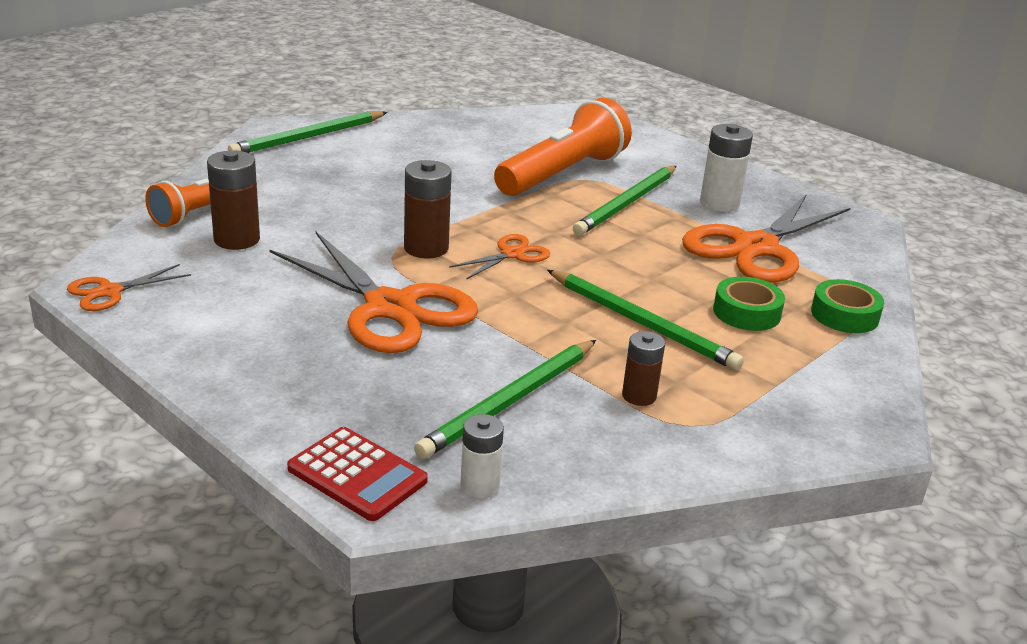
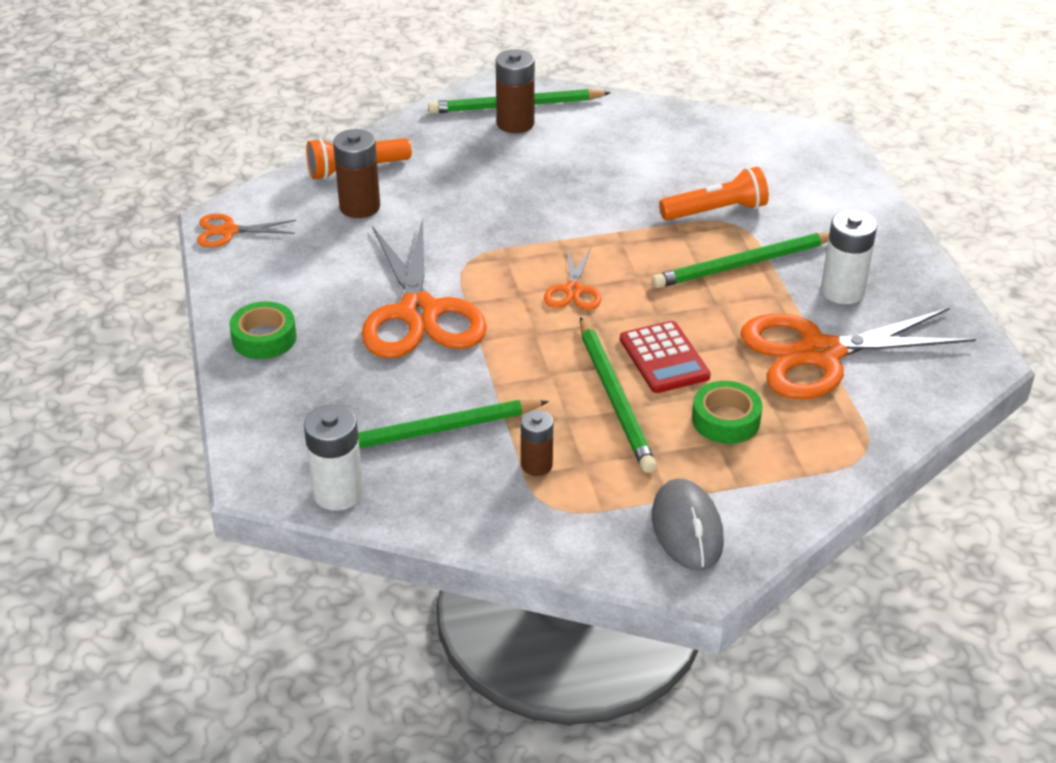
camera: 35 degrees right, 10 degrees up
red calculator [287,427,428,521] -> red calculator moved to [620,321,711,393]
brown battery [404,160,452,258] -> brown battery moved to [496,49,535,133]
orange scissors [449,234,550,280] -> orange scissors turned 105 degrees clockwise [544,247,601,310]
white battery [460,414,504,499] -> white battery [304,405,364,511], size x1.56
orange flashlight [494,98,632,196] -> orange flashlight [659,167,769,220], size x0.62
green tape [811,279,884,333] -> green tape moved to [229,302,297,359]
none -> grey mouse [652,479,724,571]

